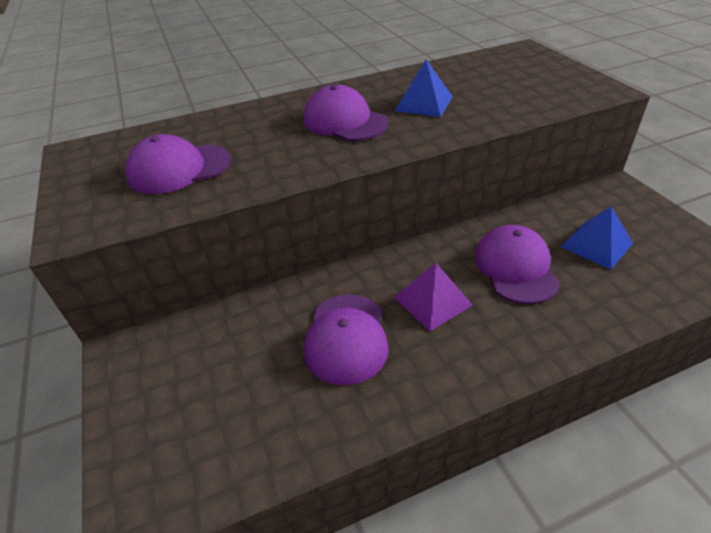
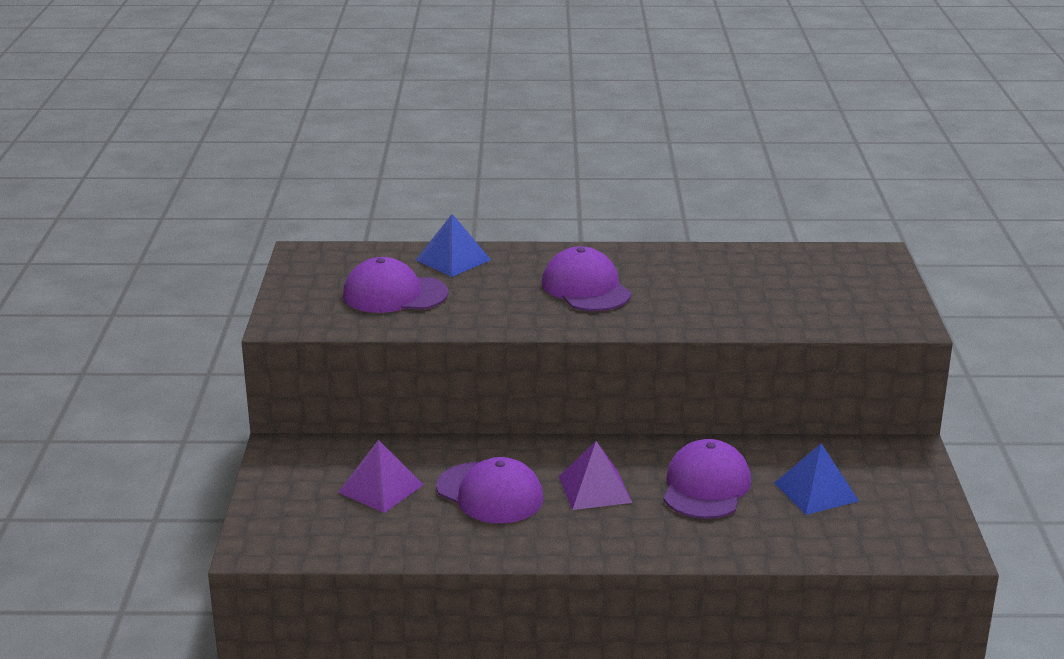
camera: 20 degrees right, 15 degrees down
purple cap [304,294,389,386] -> purple cap turned 75 degrees counterclockwise [436,457,544,523]
blue pyramid [395,59,453,117] -> blue pyramid moved to [416,214,491,277]
none -> purple pyramid [338,440,424,513]

